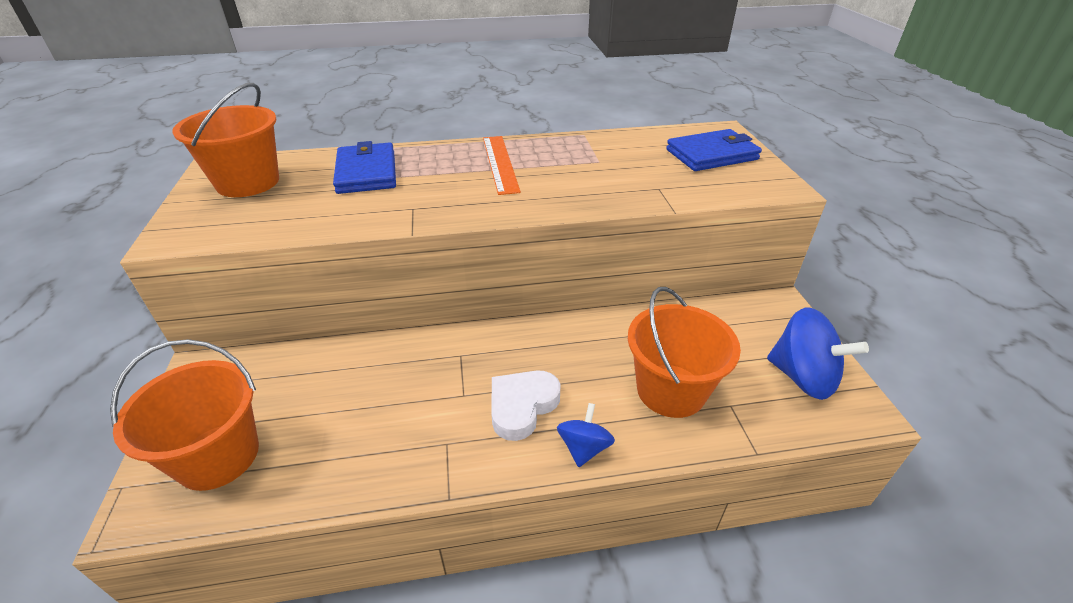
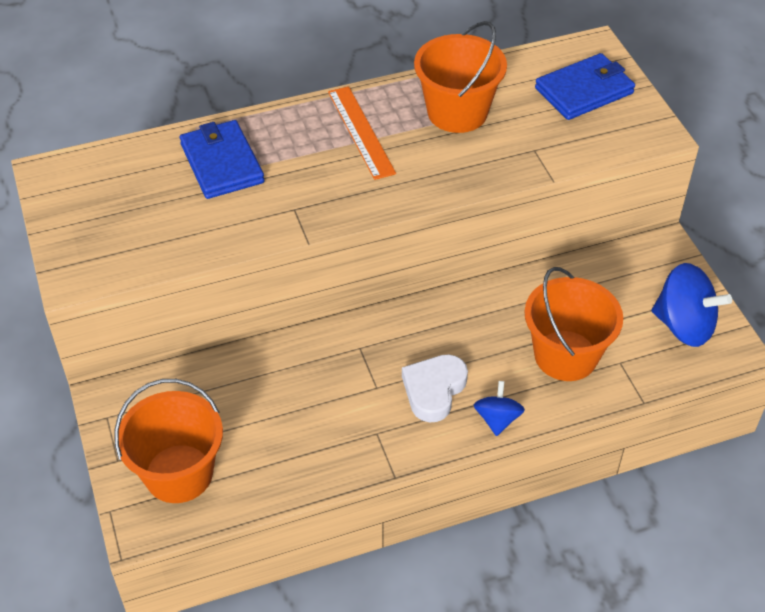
camera: 10 degrees left, 10 degrees up
orange bucket [172,83,279,197] -> orange bucket moved to [414,21,507,133]

